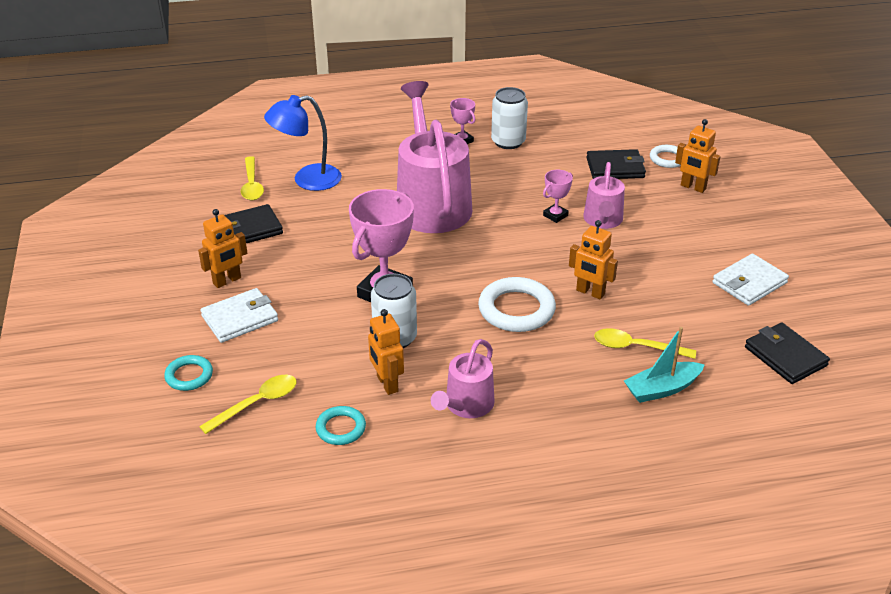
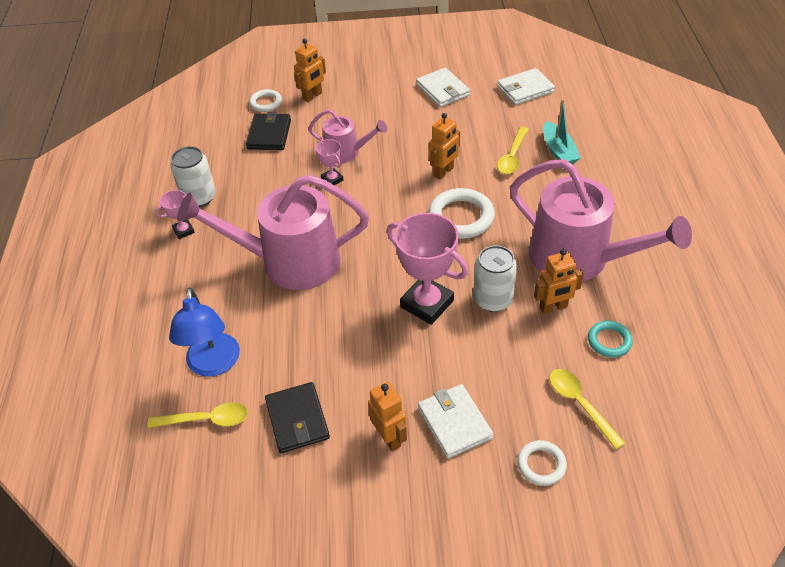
camera: 80 degrees left, 10 degrees up
turquoise ring [164,355,213,391] -> white ring [517,440,567,486]
pink watering can [431,339,495,418] -> pink watering can [510,159,692,282], size x1.95
black wallet [745,323,830,384] -> white wallet [497,68,555,105]

